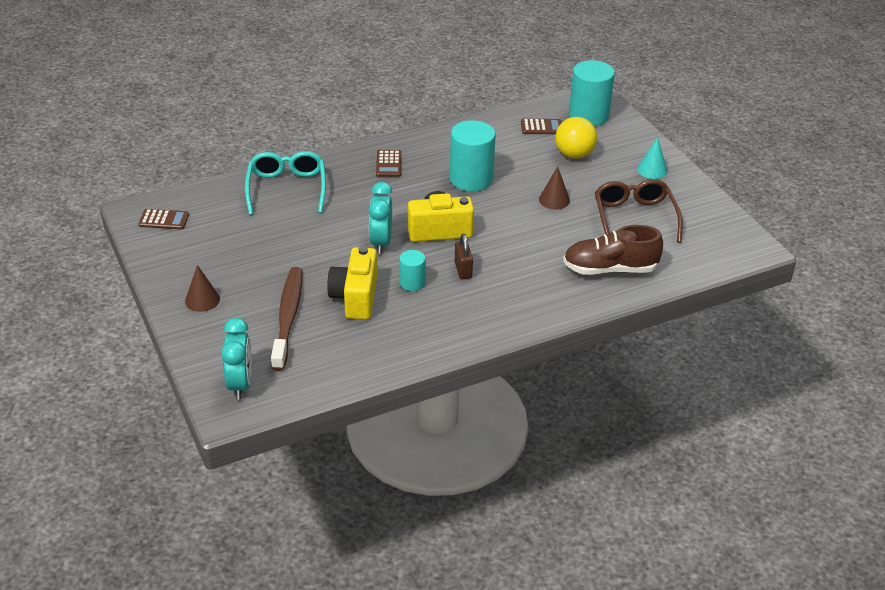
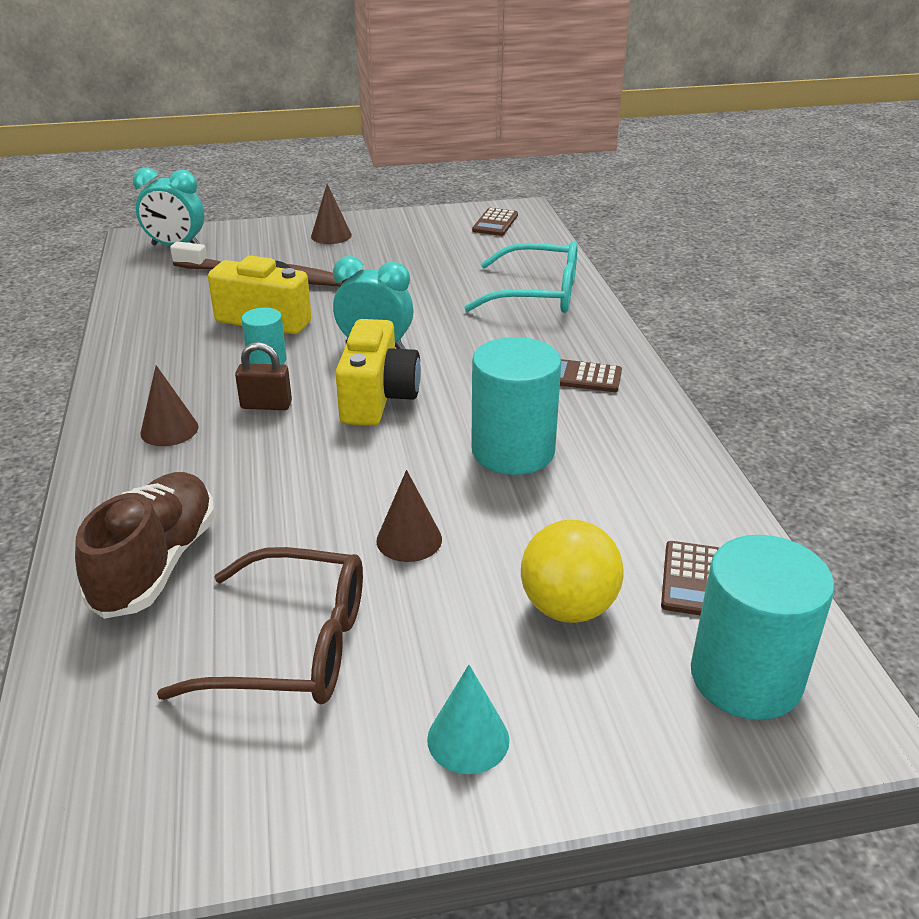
camera: 105 degrees right, 5 degrees down
none -> brown cone [140,365,199,446]

